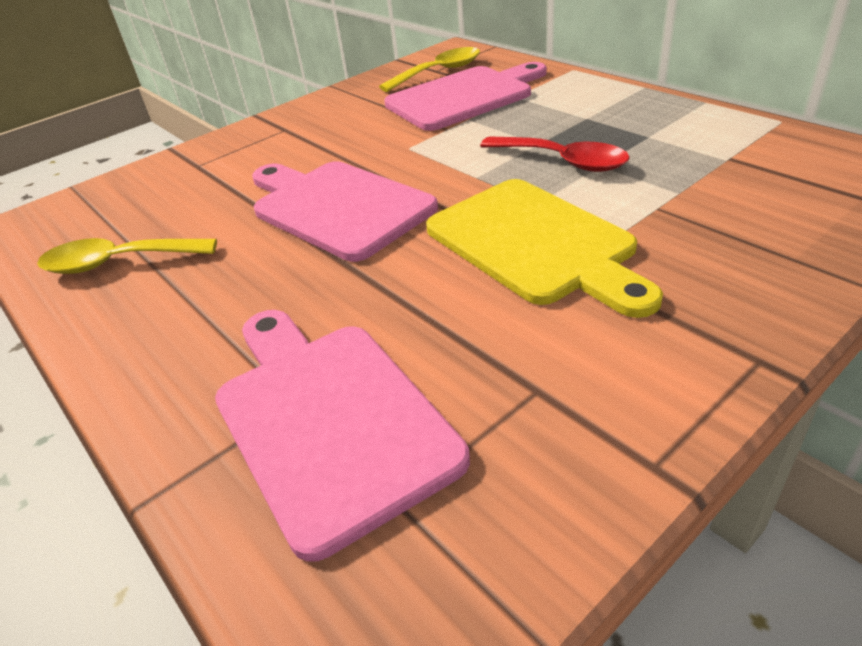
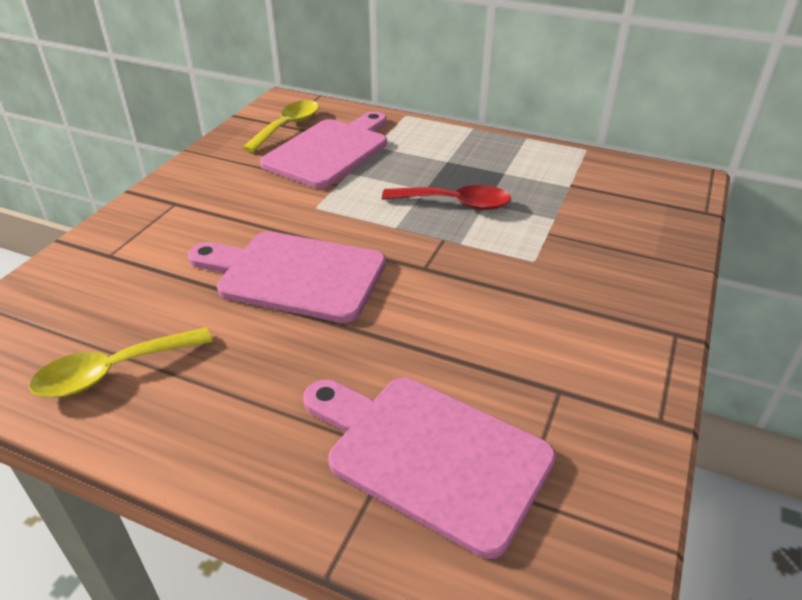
camera: 30 degrees left, 0 degrees up
yellow cutting board [426,179,663,318] -> none

